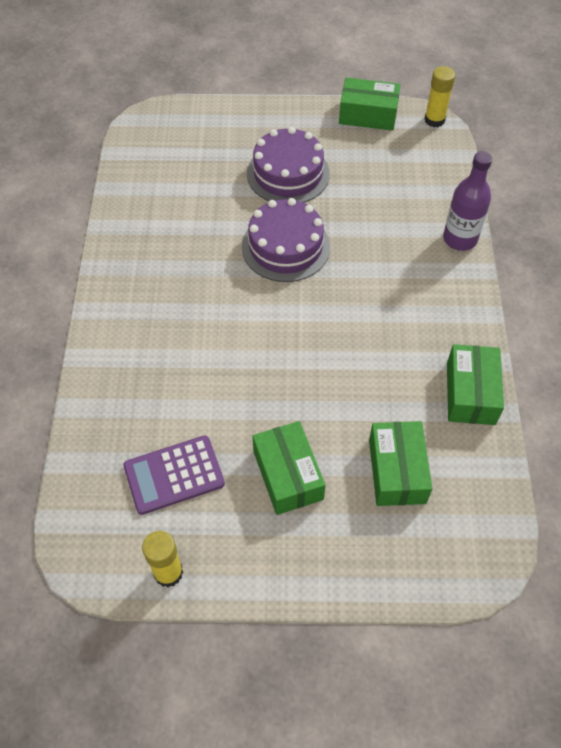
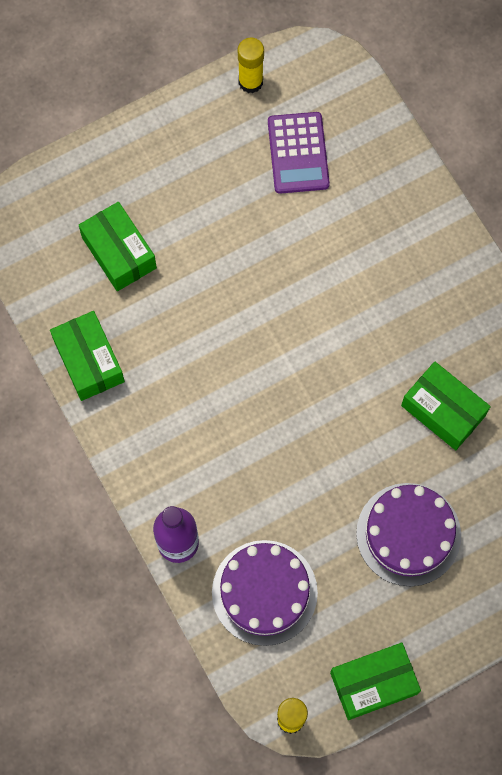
camera: 150 degrees right, 15 degrees up
purple calculator [123,435,225,515] -> purple calculator turned 135 degrees clockwise [268,112,330,194]
purple cake [242,198,330,282] -> purple cake moved to [212,540,318,646]
green box [253,421,326,515] -> green box moved to [401,362,491,450]

